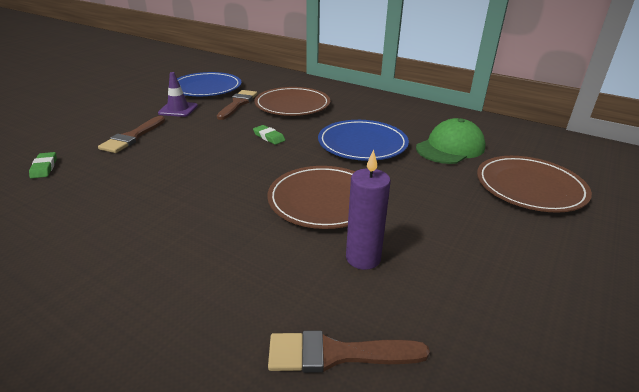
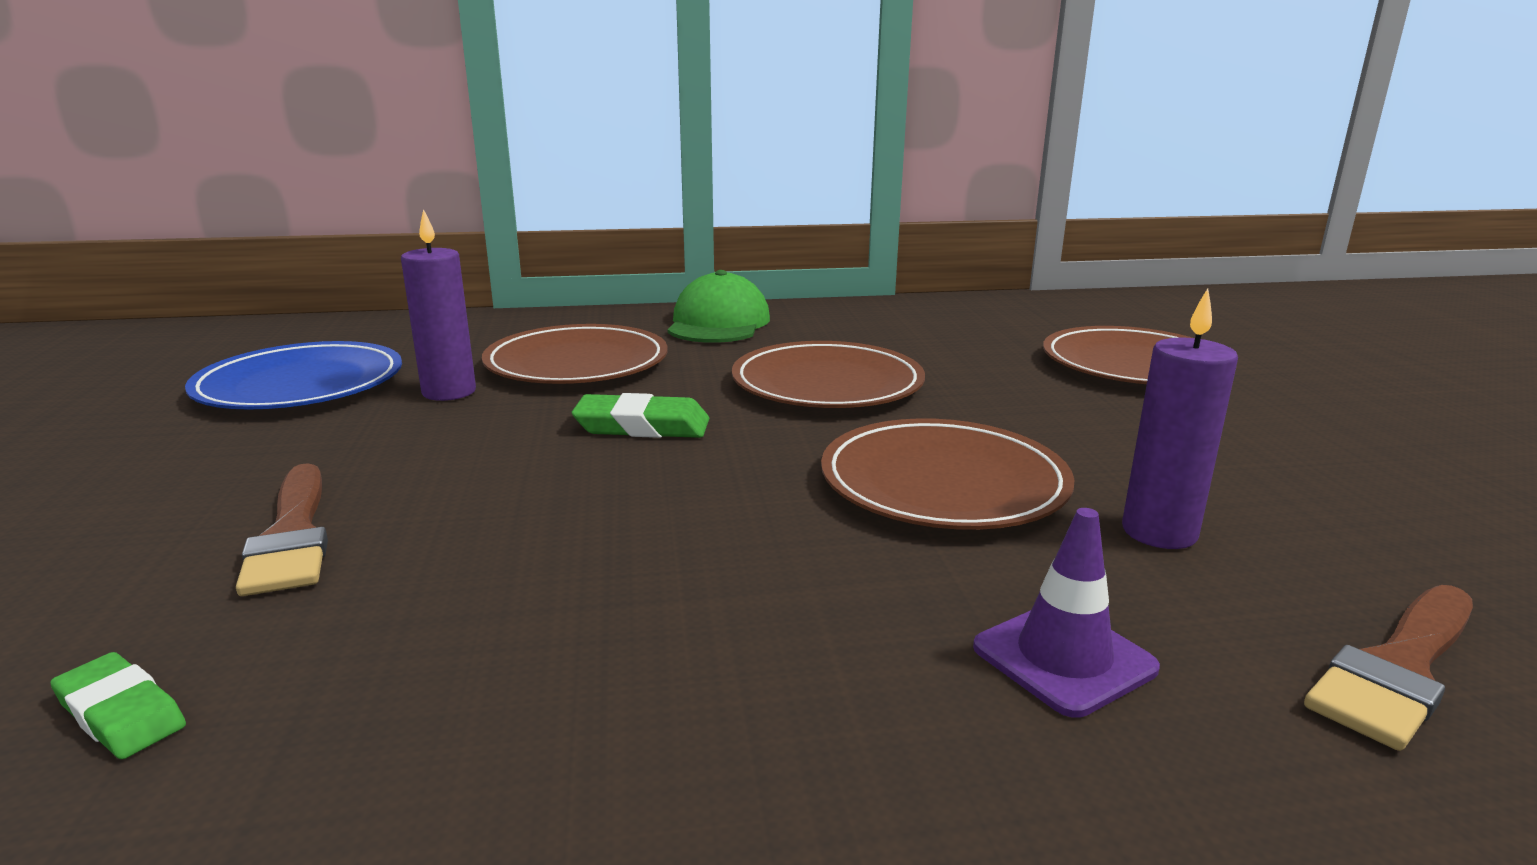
camera: 40 degrees left, 10 degrees down
purple traffic cone [158,72,198,117] -> purple traffic cone moved to [973,508,1160,718]
brown brush [217,90,258,120] -> purple candle [401,209,476,401]
green eraser [253,125,285,145] -> green eraser [572,393,709,438], size x1.52
blue plate [318,120,409,161] -> brown plate [732,341,925,408]
green cap [416,118,486,164] -> green cap moved to [668,270,770,343]

